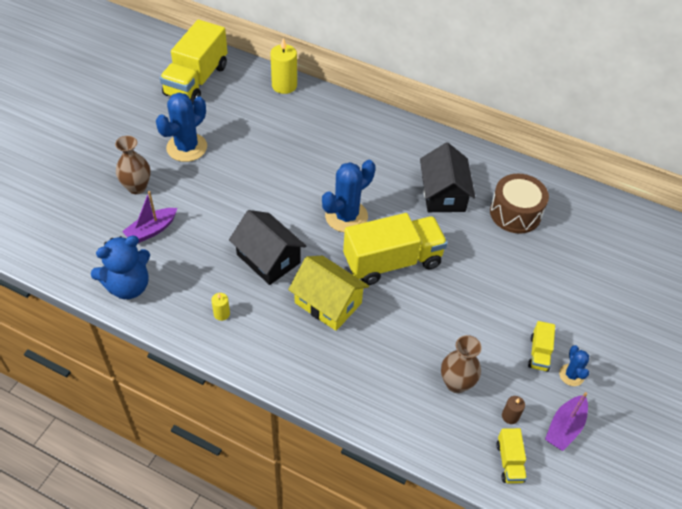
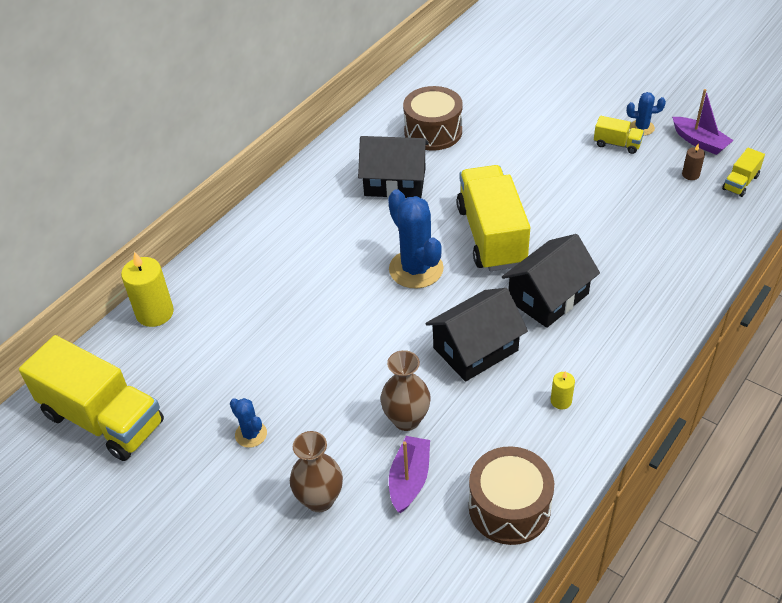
camera: 75 degrees left, 5 degrees down
blue teddy bear [91,236,150,299] -> brown drum [469,446,554,545]
purple boat [122,191,177,243] -> purple boat turned 135 degrees counterclockwise [389,436,430,513]
blue cactus [156,92,207,162] -> blue cactus [230,398,267,448], size x0.52
yellow house [288,256,369,331] -> black house [502,234,600,328]
brown vase [441,335,482,393] -> brown vase moved to [380,350,431,431]
yellow truck [496,428,527,484] -> yellow truck turned 120 degrees clockwise [722,148,765,197]

